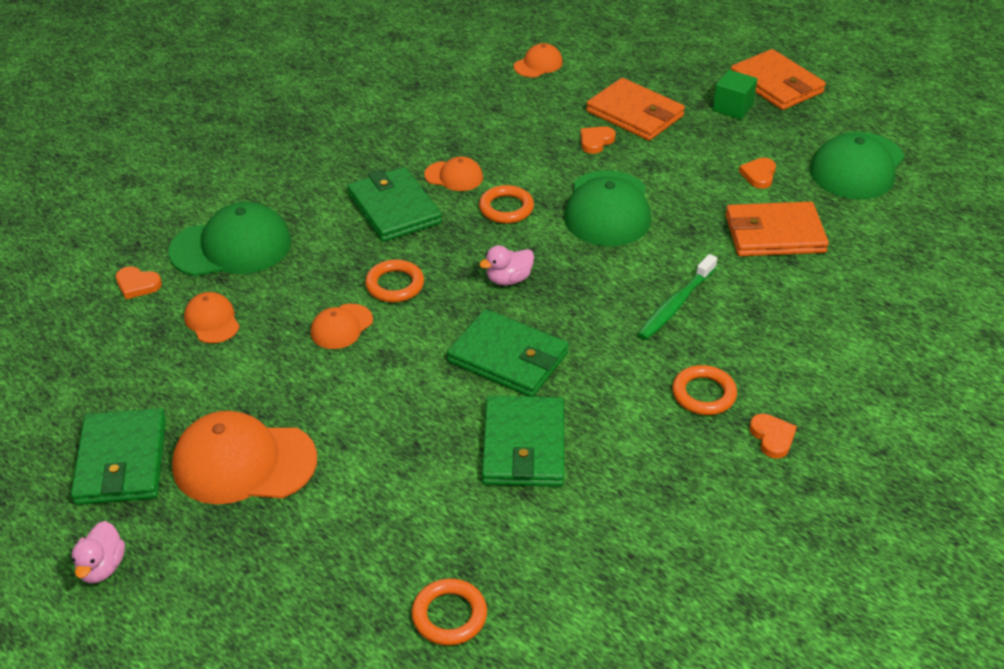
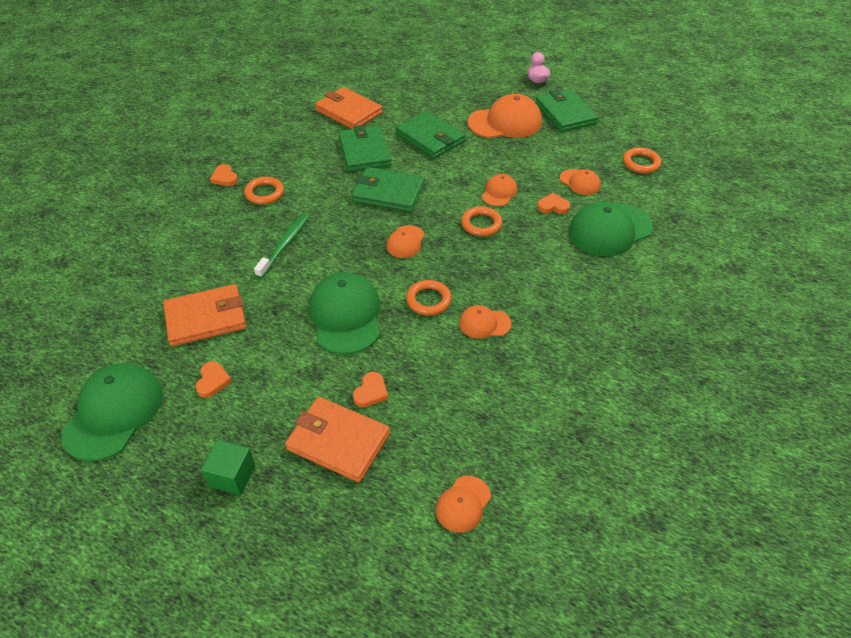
camera: 165 degrees right, 5 degrees up
orange heart [116,266,162,299] -> orange heart moved to [537,193,570,214]
green wallet [347,167,442,242] -> green wallet moved to [396,111,465,158]
orange ring [412,578,487,646] -> orange ring moved to [623,147,661,173]
pink duck [479,245,534,286] -> orange cap [386,225,425,258]
orange wallet [731,49,826,110] -> orange wallet moved to [315,87,382,129]

